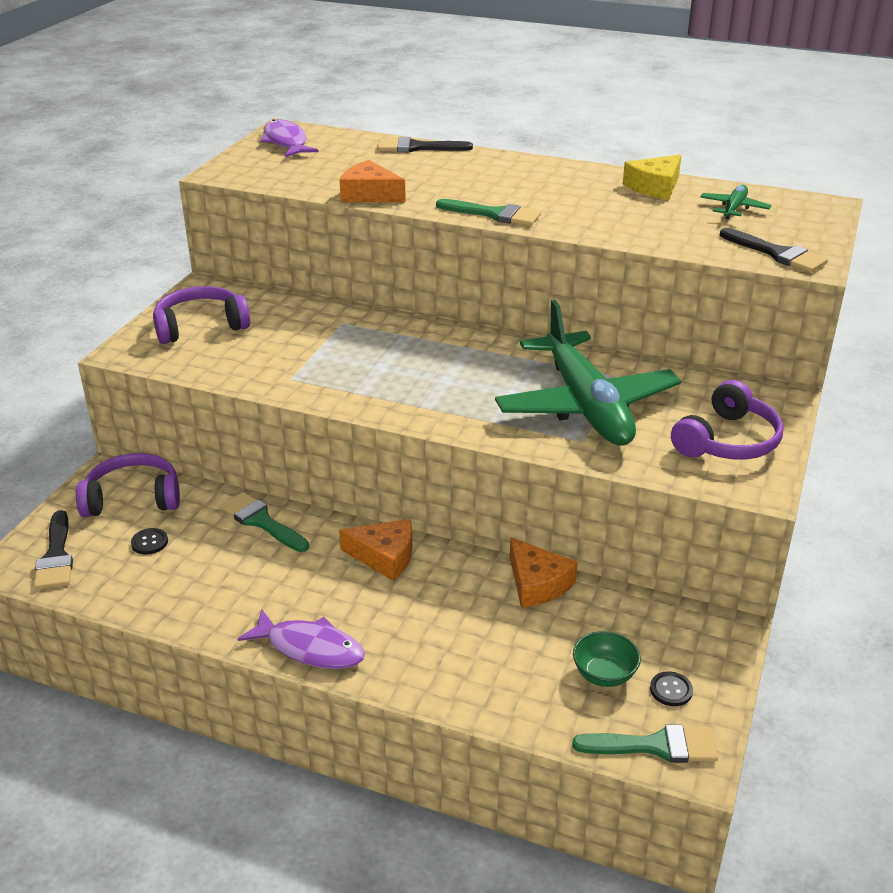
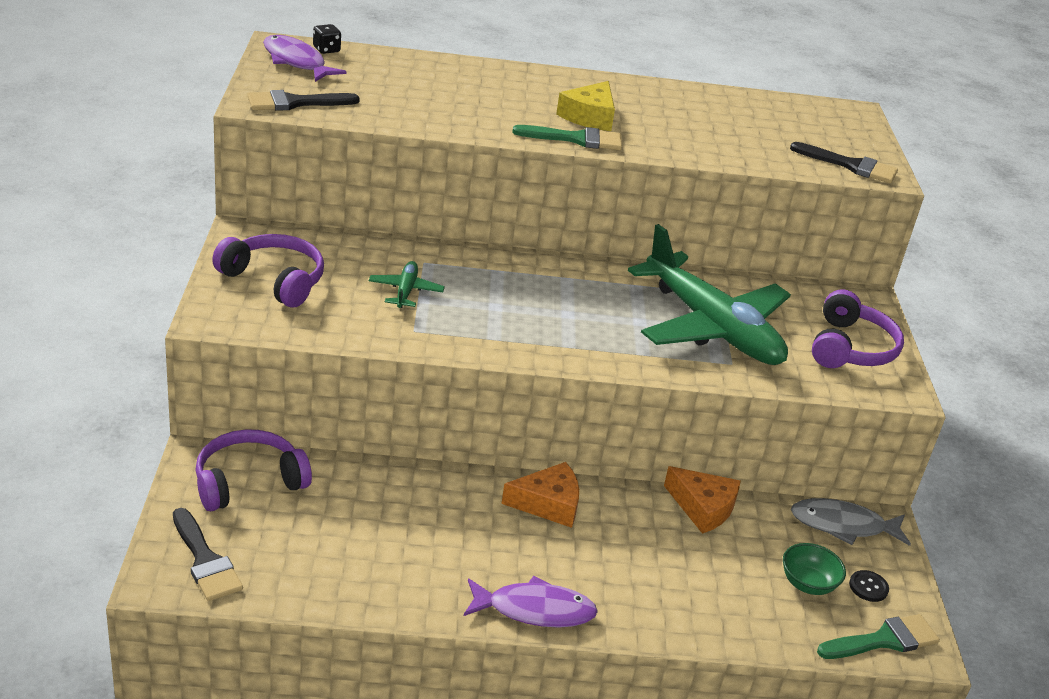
camera: 25 degrees left, 0 degrees up
black button [131,528,168,555] -> none
purple headphones [153,286,250,344] -> purple headphones turned 75 degrees clockwise [212,234,324,307]
green brush [220,492,309,552] -> none
orange cheese [340,160,406,202] -> none
black brush [378,137,473,152] -> black brush moved to [247,90,360,111]
yellow cheese [623,155,681,200] -> yellow cheese moved to [556,81,615,131]
green plane [700,185,771,219] -> green plane moved to [369,261,445,308]
none -> black dice [313,24,341,54]
none -> grey fish [791,498,911,546]

